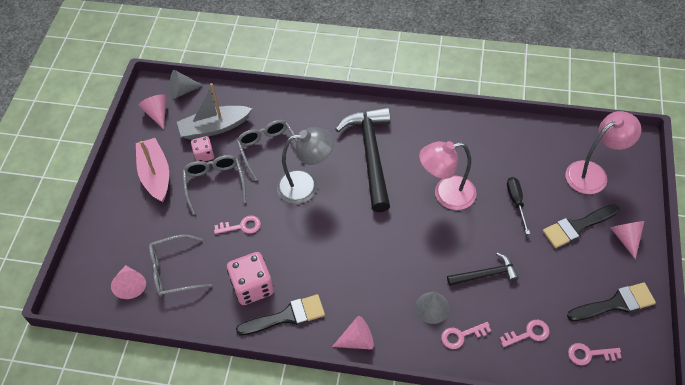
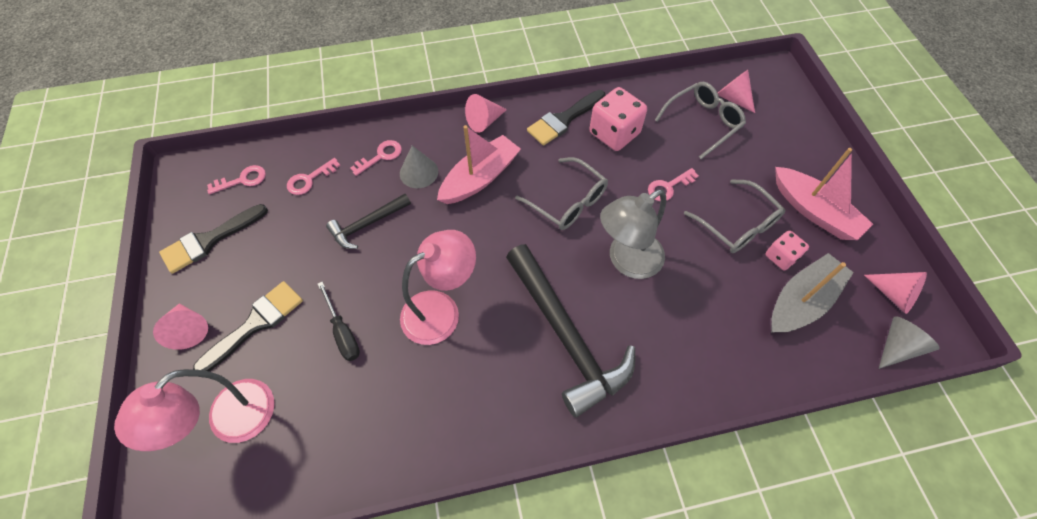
camera: 155 degrees right, 5 degrees up
grey glasses [237,120,303,181] -> grey glasses moved to [515,157,608,230]
none -> pink boat [437,125,521,204]

